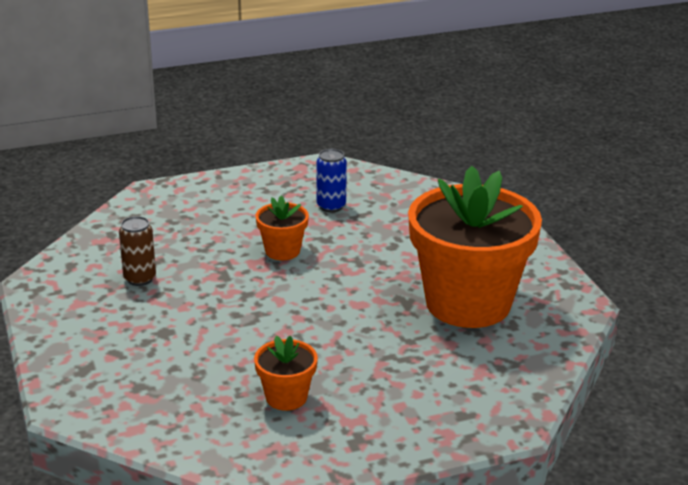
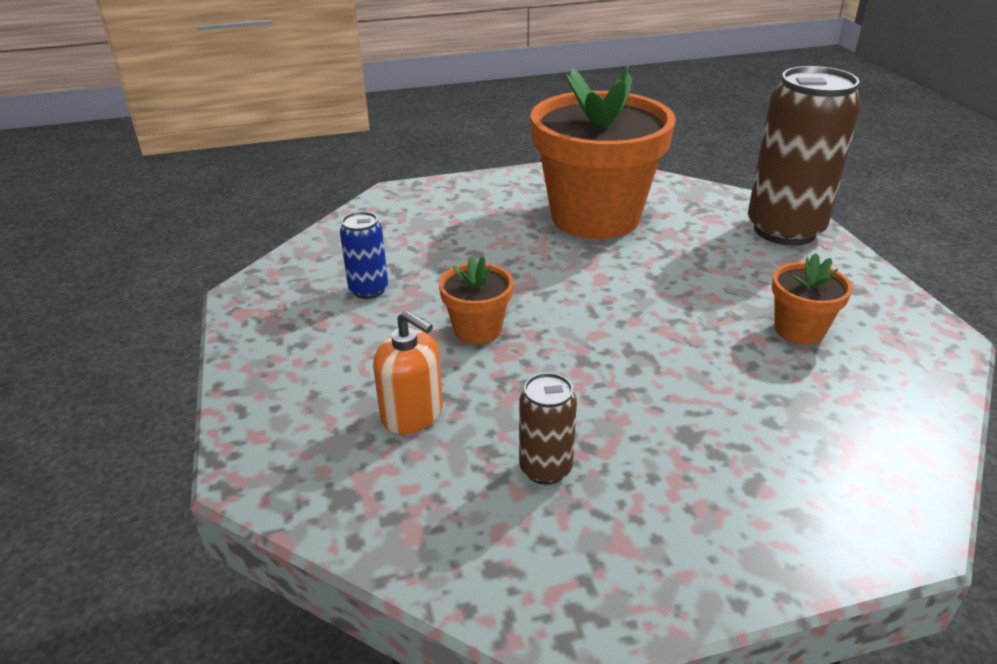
camera: 85 degrees left, 5 degrees up
none -> orange soap dispenser [373,310,443,434]
none -> brown can [748,66,861,246]

